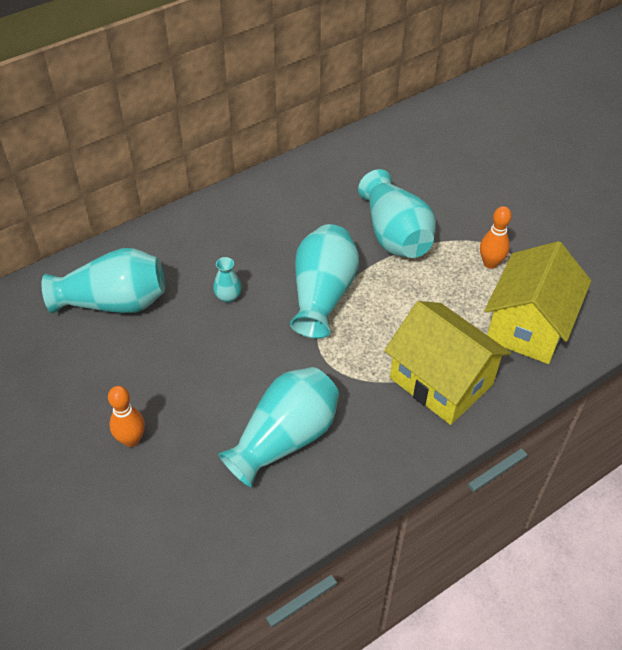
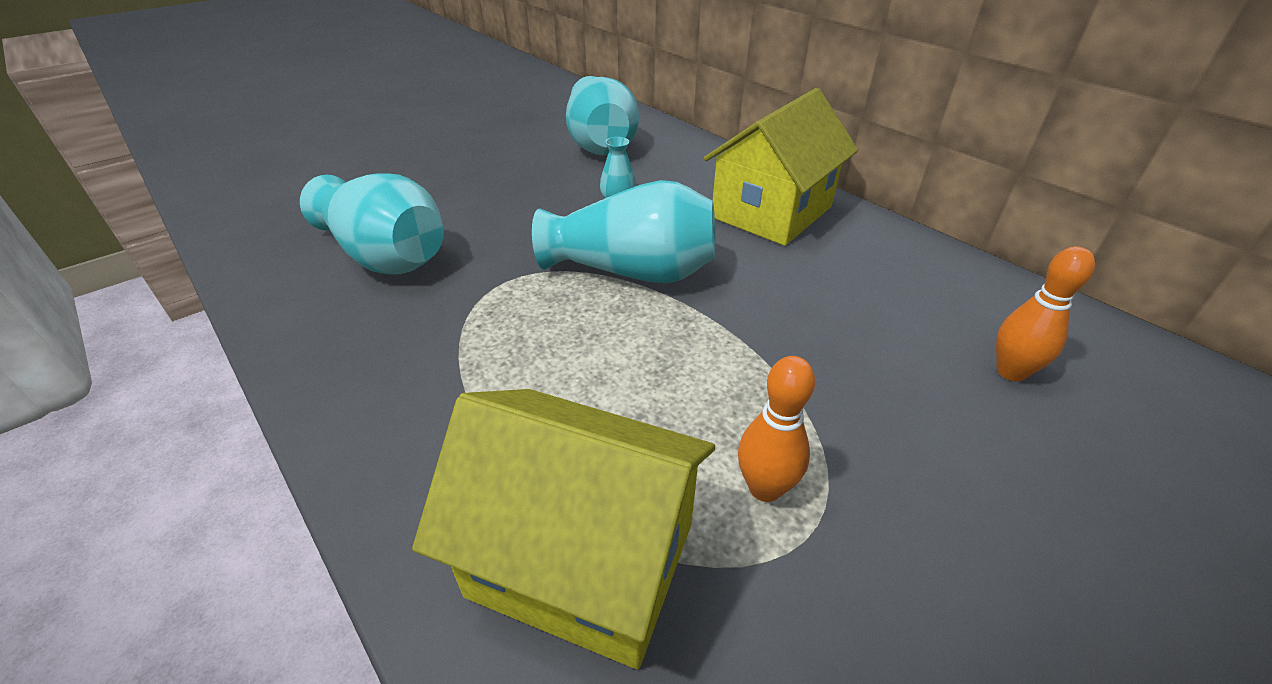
camera: 85 degrees right, 10 degrees down
orange bowling pin [108,386,145,447] -> orange bowling pin moved to [996,246,1095,382]
turquoise vase [358,169,436,258] -> none
yellow house [384,301,511,425] -> yellow house moved to [704,88,858,246]

